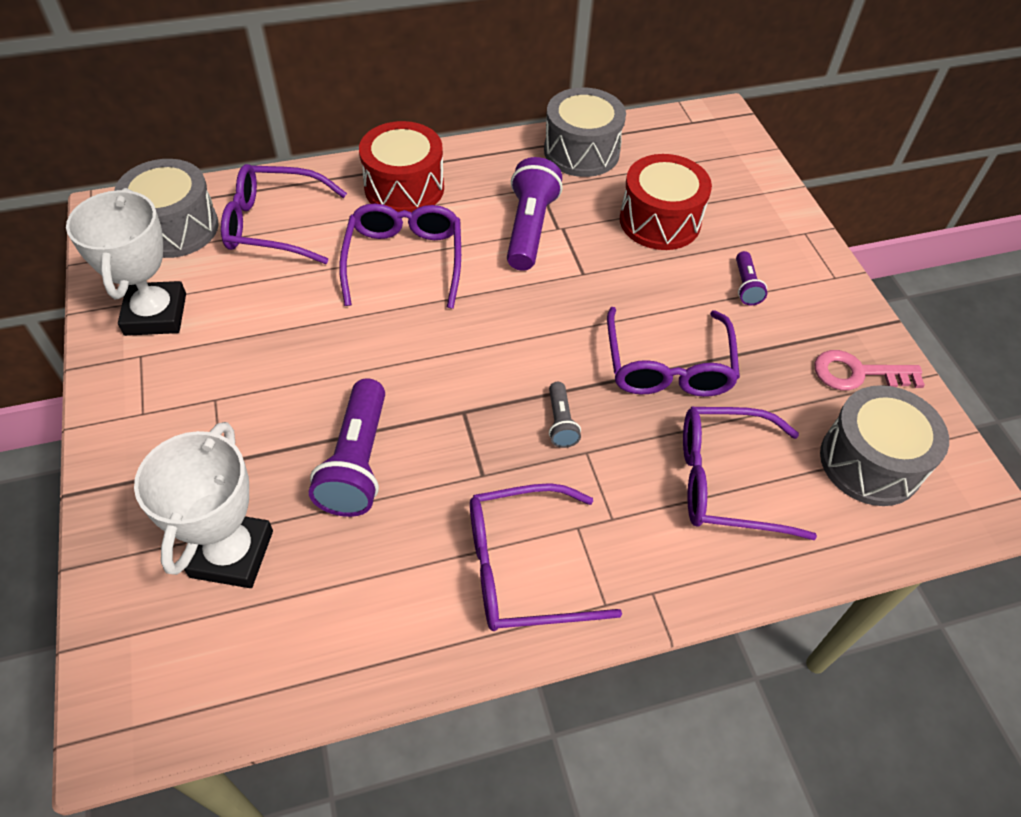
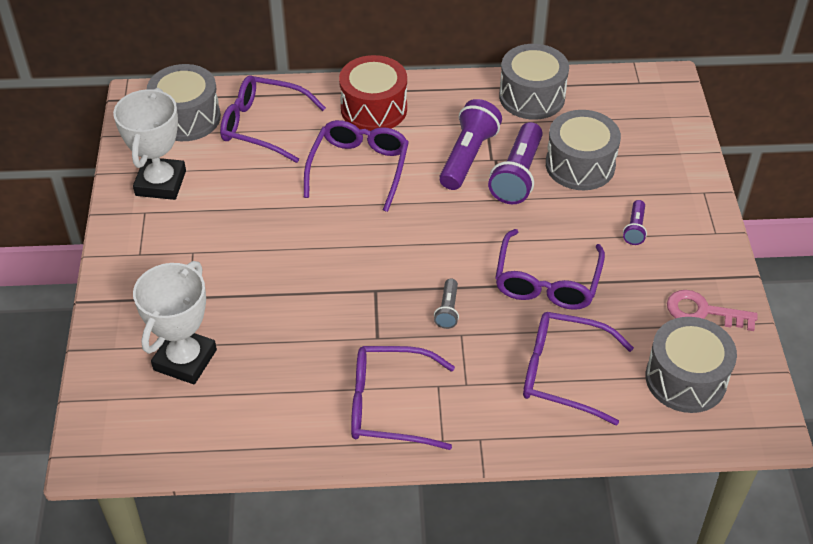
camera: 15 degrees right, 5 degrees down
purple flashlight [309,378,385,517] -> purple flashlight moved to [488,122,543,204]
red drum [620,154,712,250] -> grey drum [546,110,621,190]

